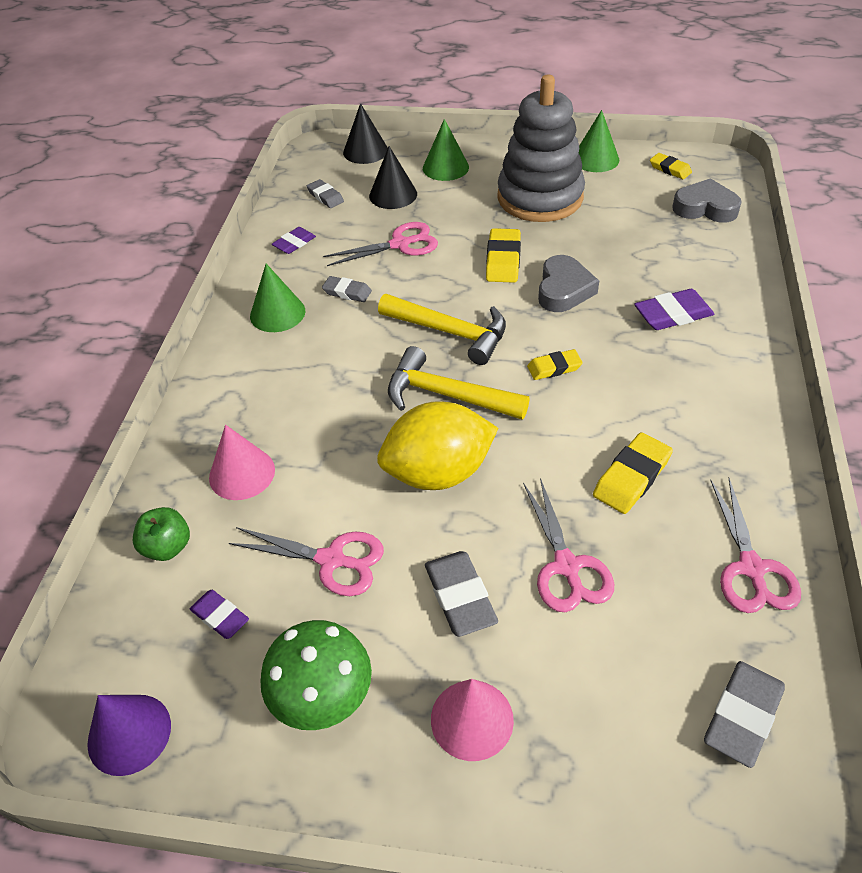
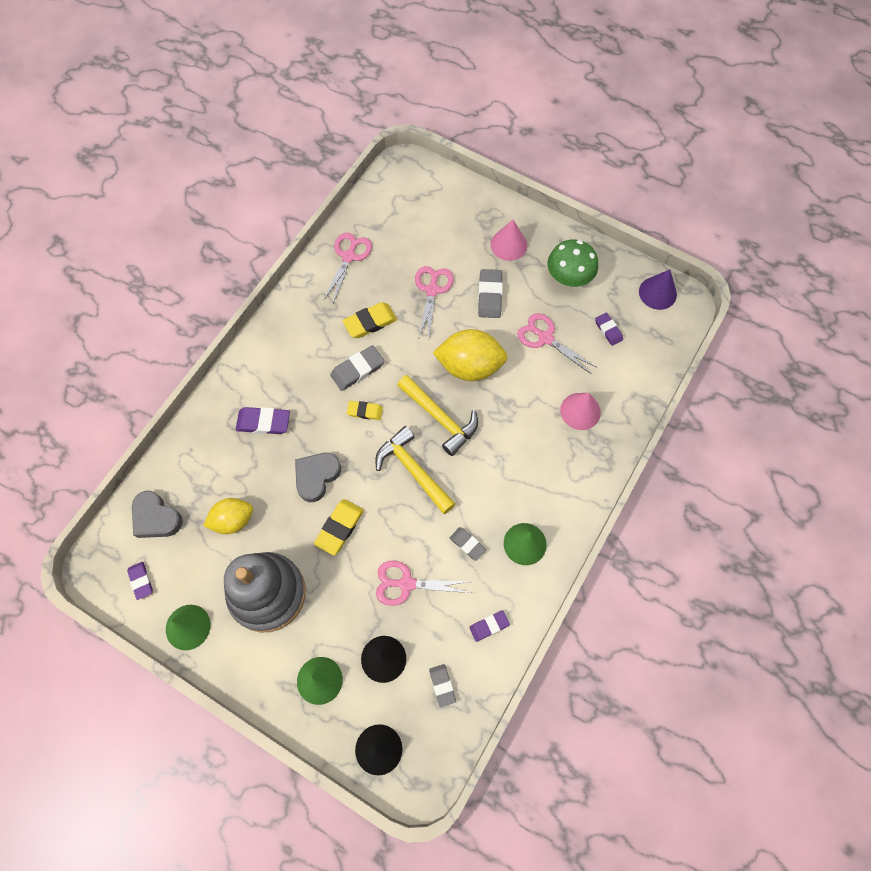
camera: 160 degrees left, 20 degrees up
green apple [132,507,190,561] -> none
yellow eraser [650,153,692,179] -> purple eraser [127,562,153,600]
grey eraser [704,661,785,768] -> grey eraser moved to [330,345,384,391]
none -> yellow lemon [203,498,253,534]

